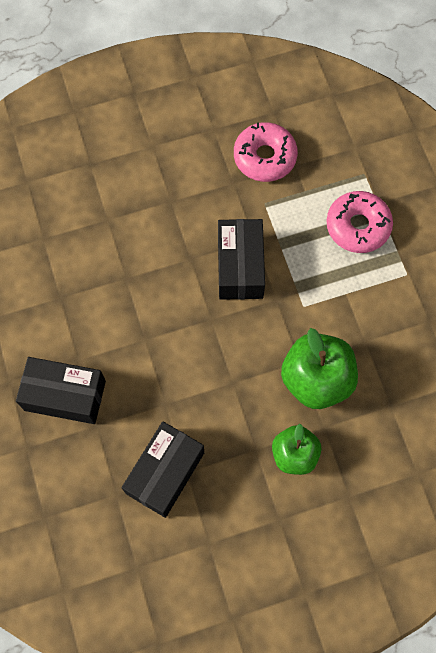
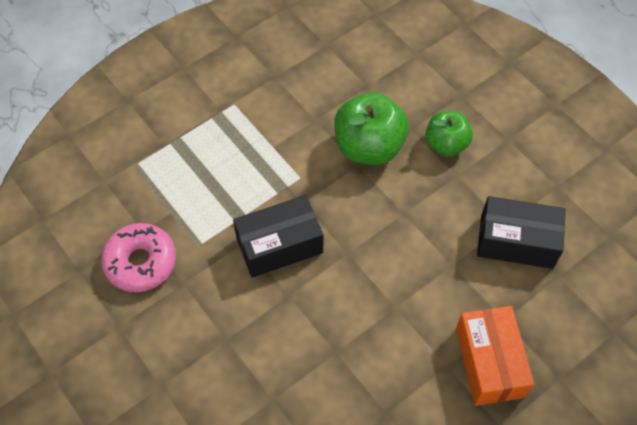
camera: 110 degrees left, 10 degrees down
black box [16,357,106,424] -> orange box [456,306,534,406]
pink donut [327,191,393,253] -> none

